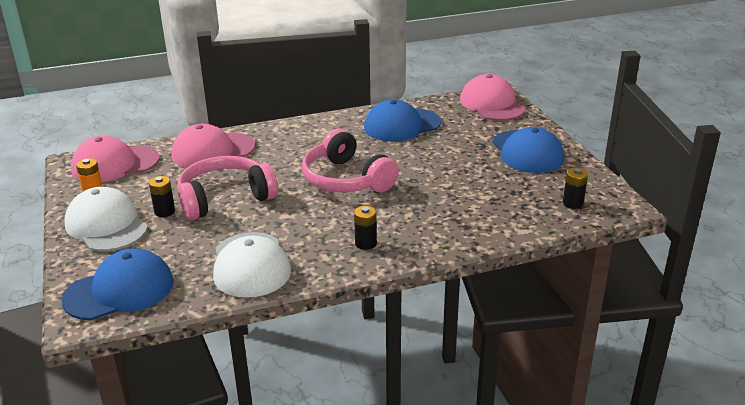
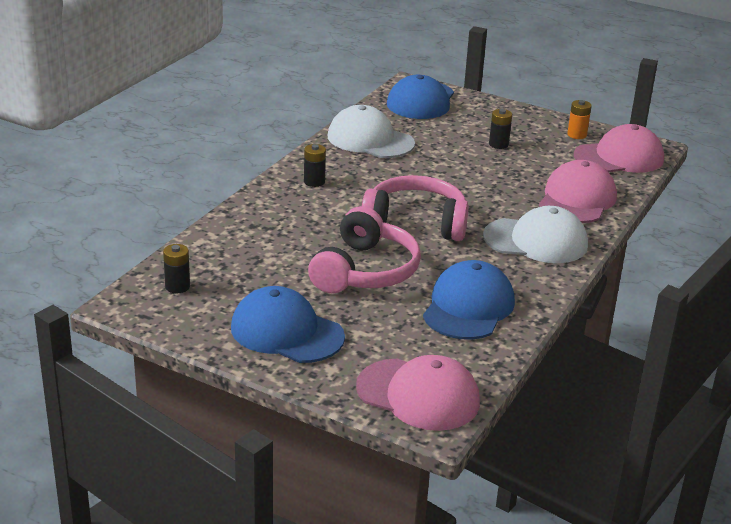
camera: 135 degrees right, 0 degrees up
white cap [65,187,148,251] -> white cap moved to [483,206,588,263]
pink cap [71,136,160,182] -> pink cap turned 45 degrees clockwise [574,124,664,173]
pink headphones [177,156,278,220] -> pink headphones moved to [308,206,421,294]

